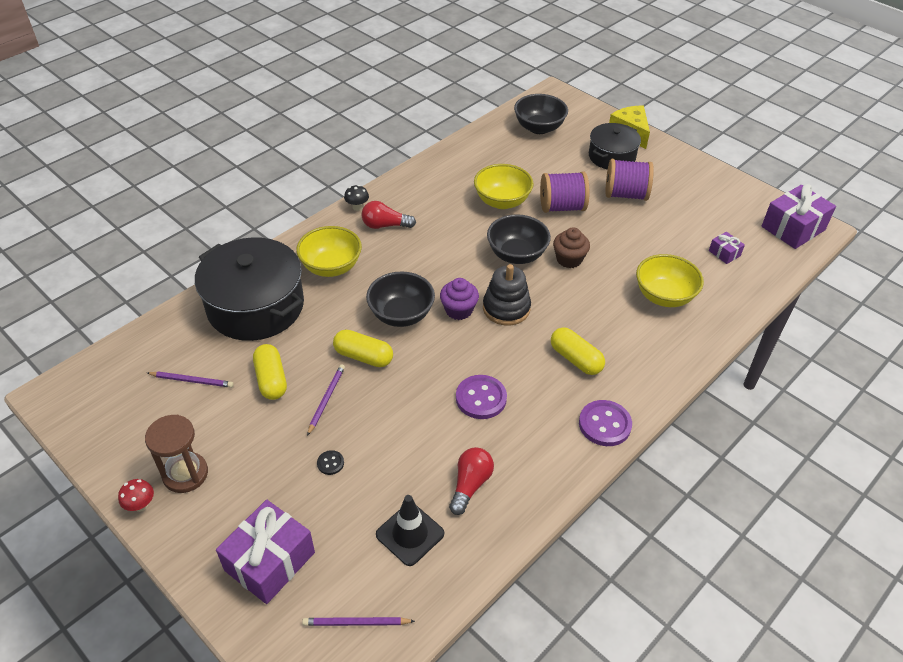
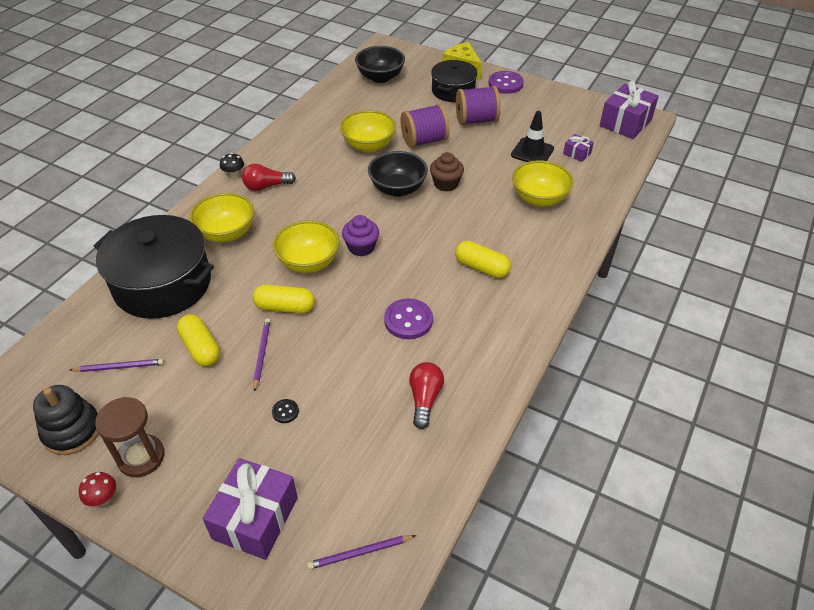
camera: 15 degrees left, 0 degrees up
black bowl [366,271,435,327] -> yellow bowl [273,221,339,273]
black traffic cone [376,495,444,566] -> black traffic cone moved to [511,111,554,162]
black stacking toy [483,264,531,326] -> black stacking toy moved to [33,385,99,455]
purple button [579,400,632,446] -> purple button moved to [488,71,524,94]

